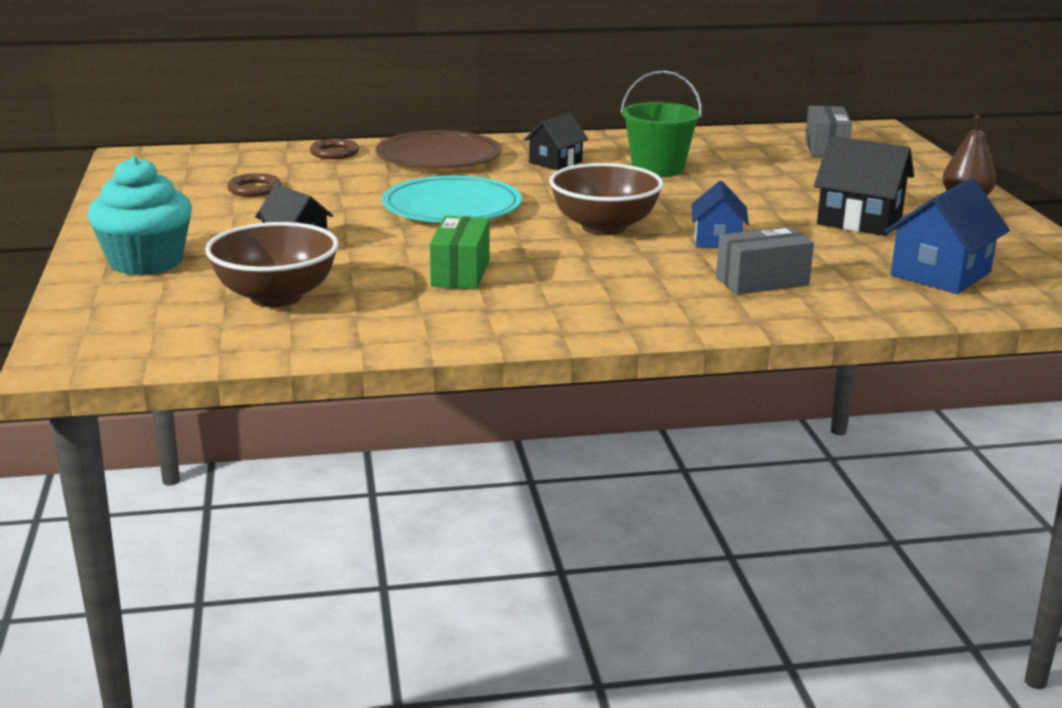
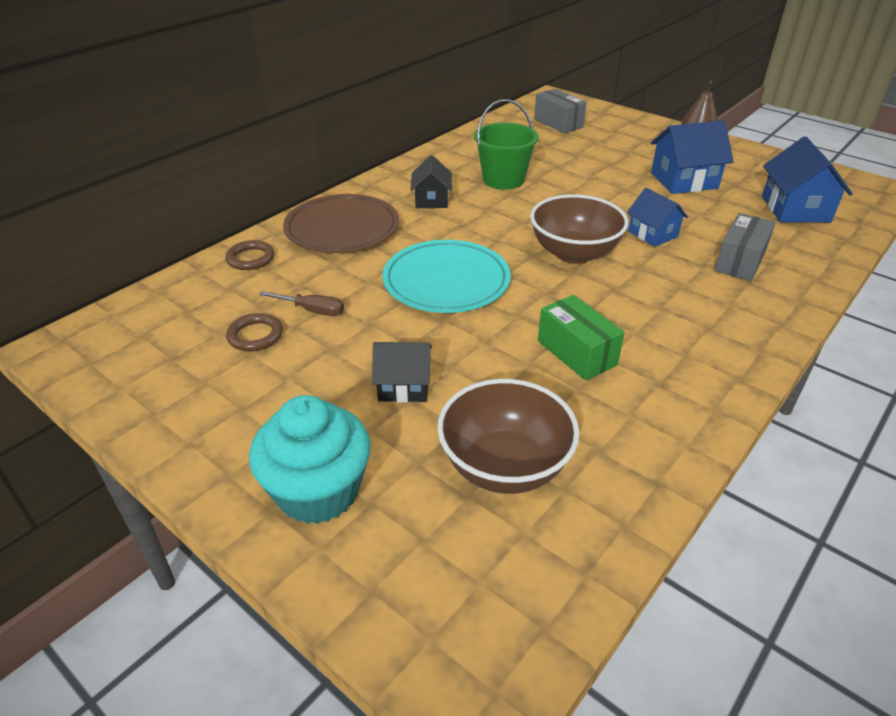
camera: 40 degrees left, 15 degrees up
black house [814,136,914,236] -> blue house [651,120,734,194]
none -> brown screwdriver [259,291,344,316]

